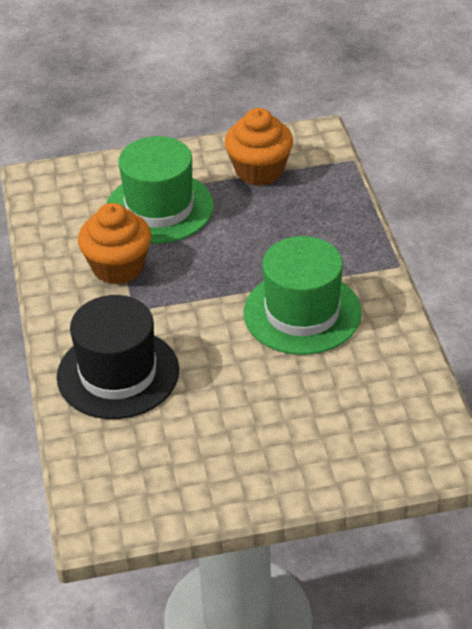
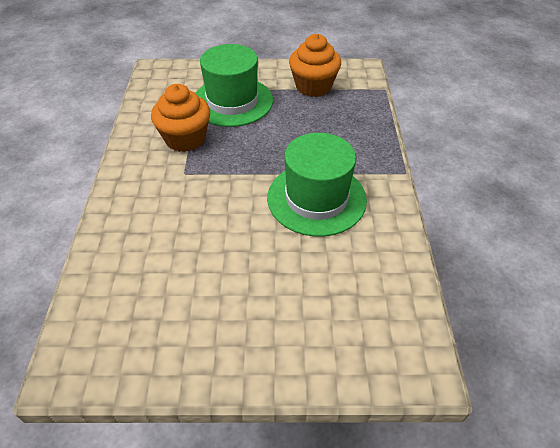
camera: 10 degrees right, 5 degrees up
black hat [57,295,179,419] -> none

